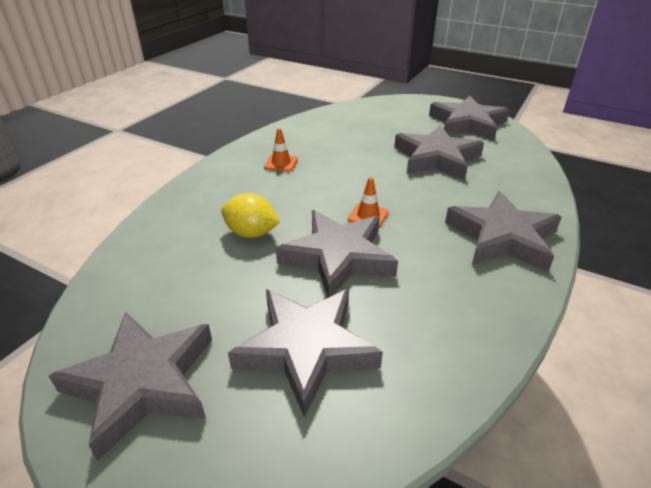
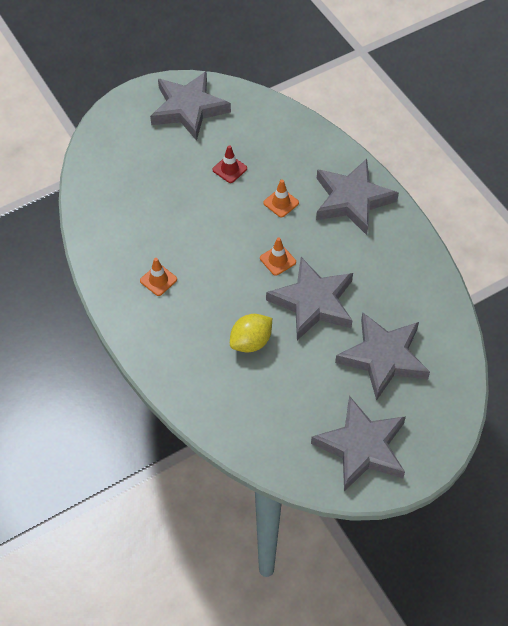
camera: 60 degrees left, 20 degrees up
grey star [394,125,484,180] -> red traffic cone [212,145,247,183]
none -> orange traffic cone [263,180,299,218]

